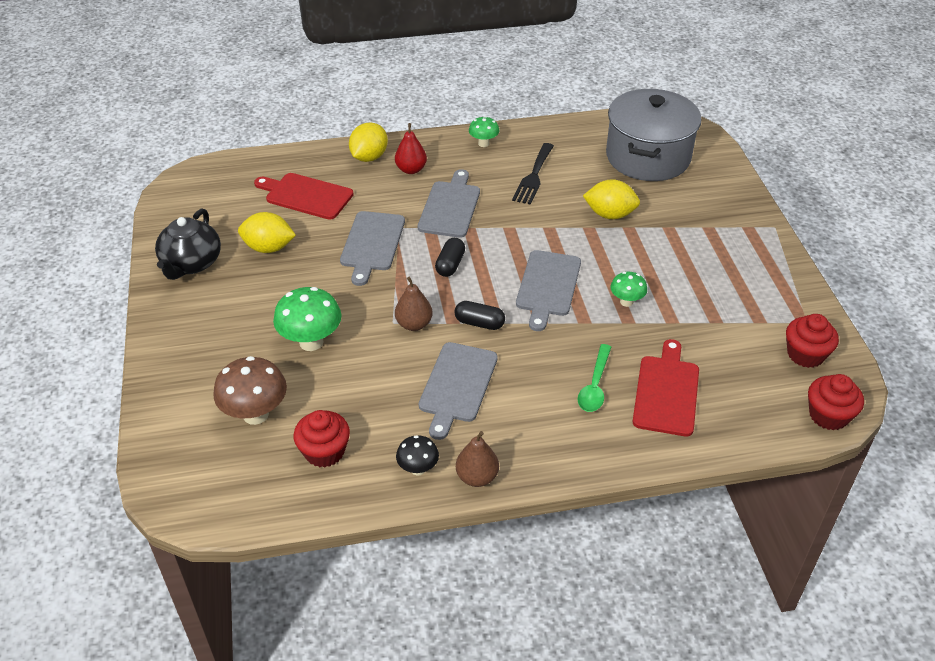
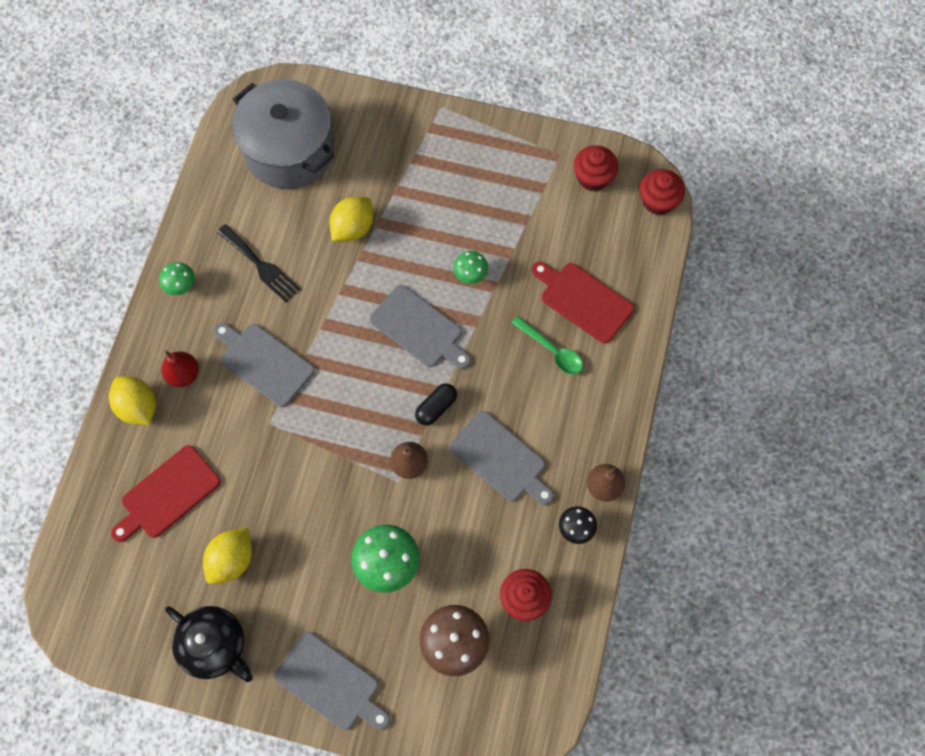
camera: 65 degrees left, 25 degrees up
grey cutting board [340,211,405,286] -> grey cutting board moved to [274,632,390,730]
black capsule [435,238,465,277] -> none

